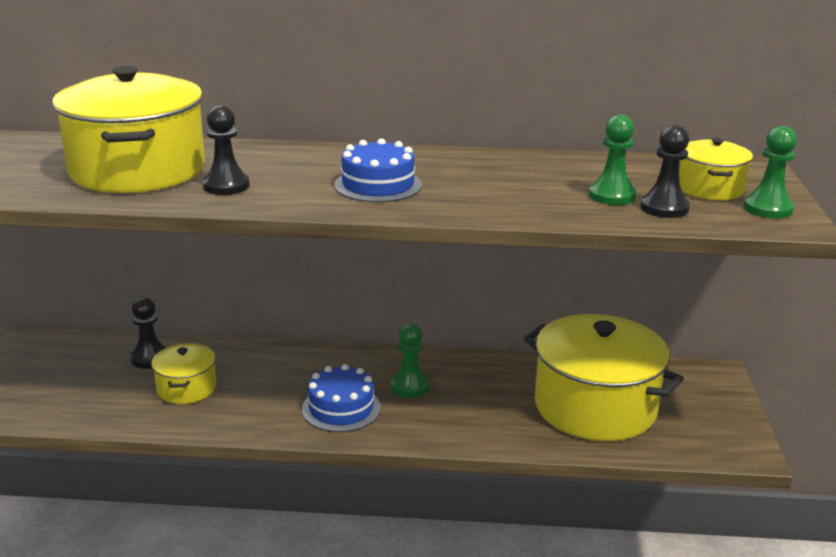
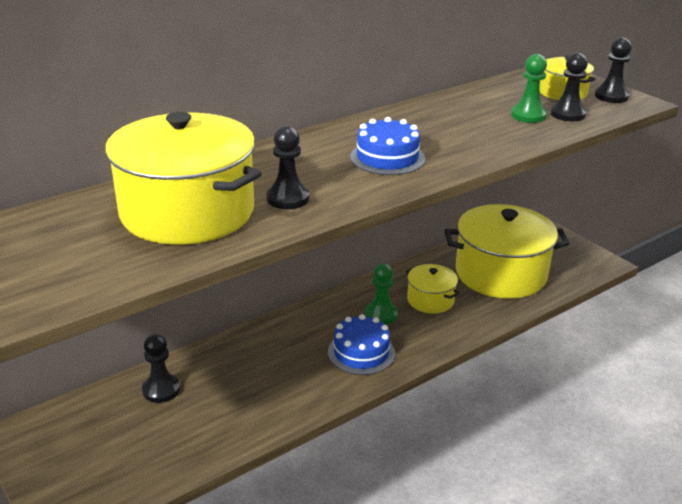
camera: 40 degrees left, 5 degrees up
yellow pot [151,343,216,404] -> yellow pot moved to [406,264,460,314]
green pawn [744,126,797,219] -> black pawn [595,37,632,103]

